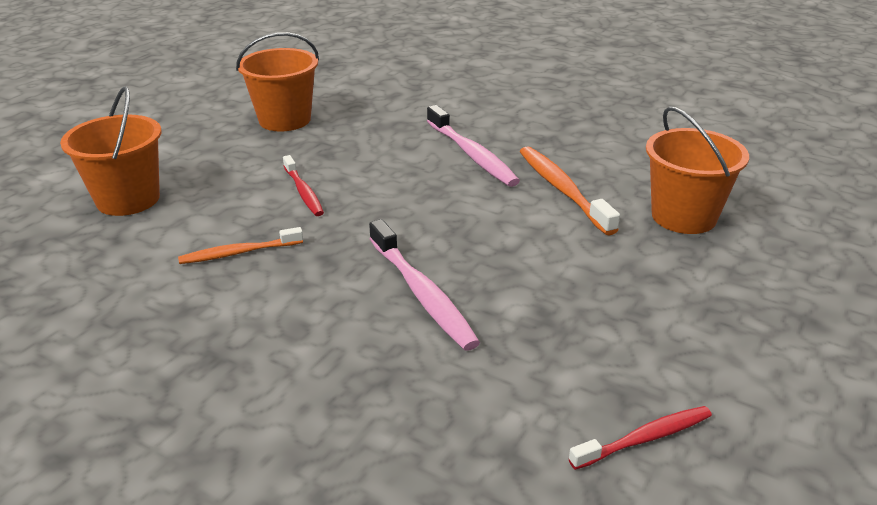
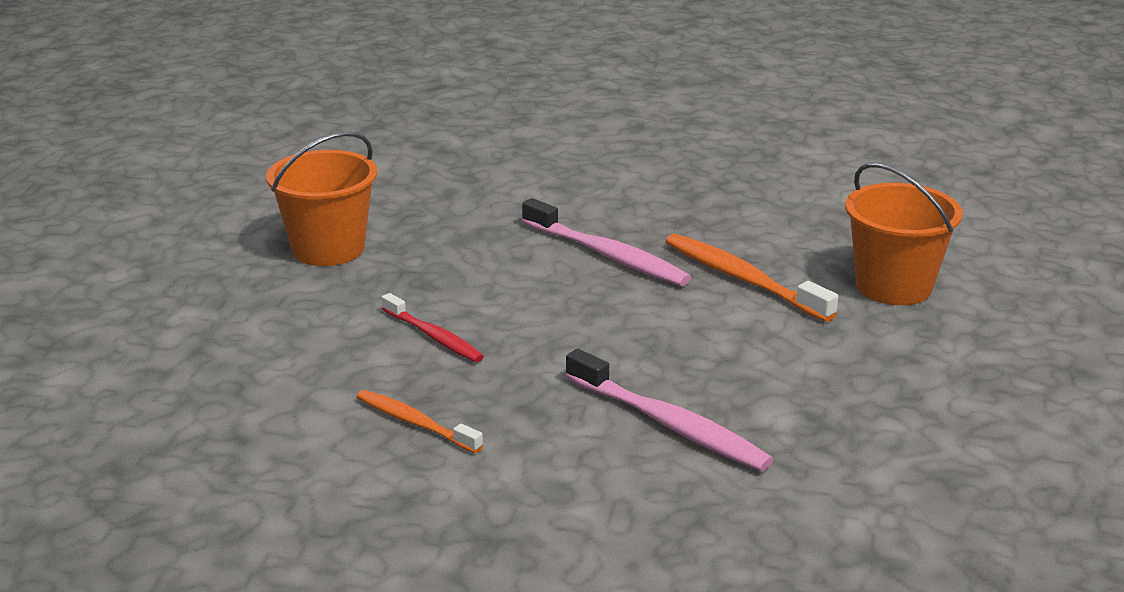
camera: 20 degrees left, 5 degrees down
orange bucket [60,86,161,216] -> none
orange toothbrush [178,227,303,264] -> orange toothbrush turned 75 degrees clockwise [357,390,483,453]
red toothbrush [569,406,712,470] -> none

